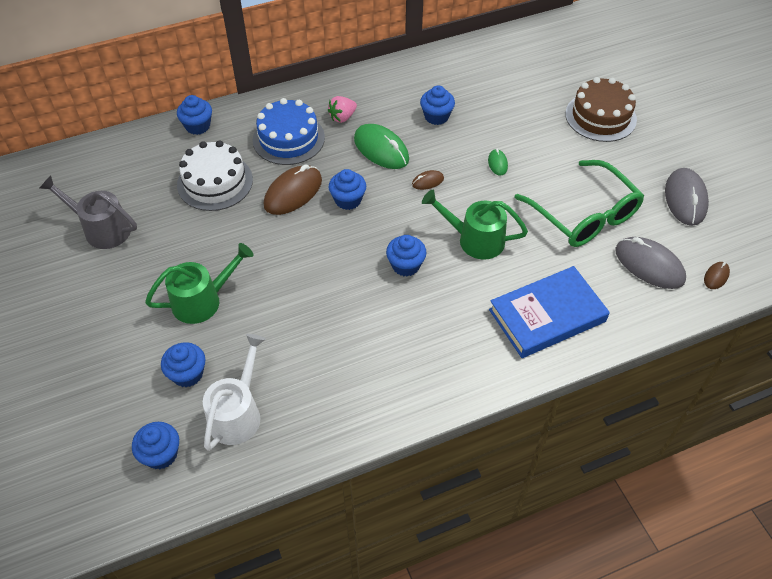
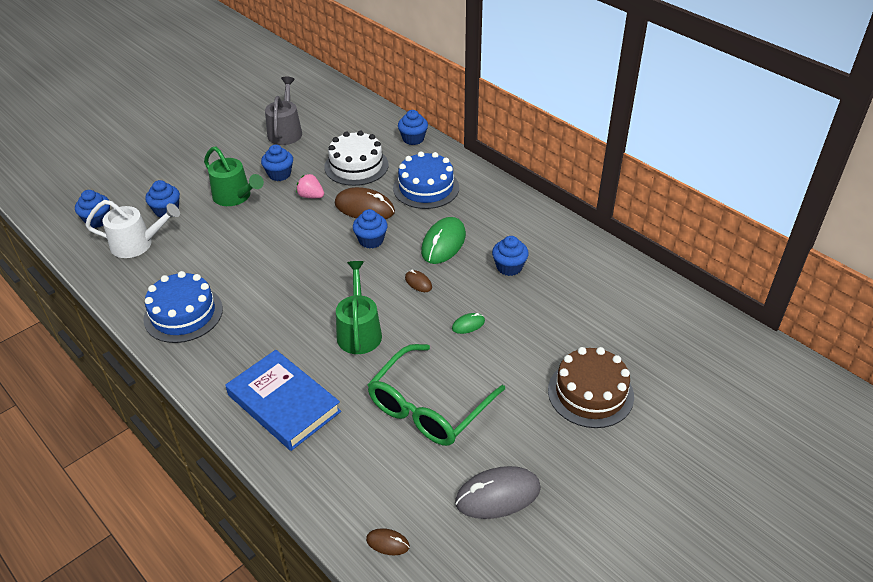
camera: 70 degrees right, 10 degrees down
pink strawberry [328,96,357,123] -> pink strawberry moved to [296,174,324,198]
blue cupcake [386,235,426,276] -> blue cupcake moved to [261,145,293,181]
grey mouse [615,237,686,289] -> none
none -> blue cake [143,271,223,343]

